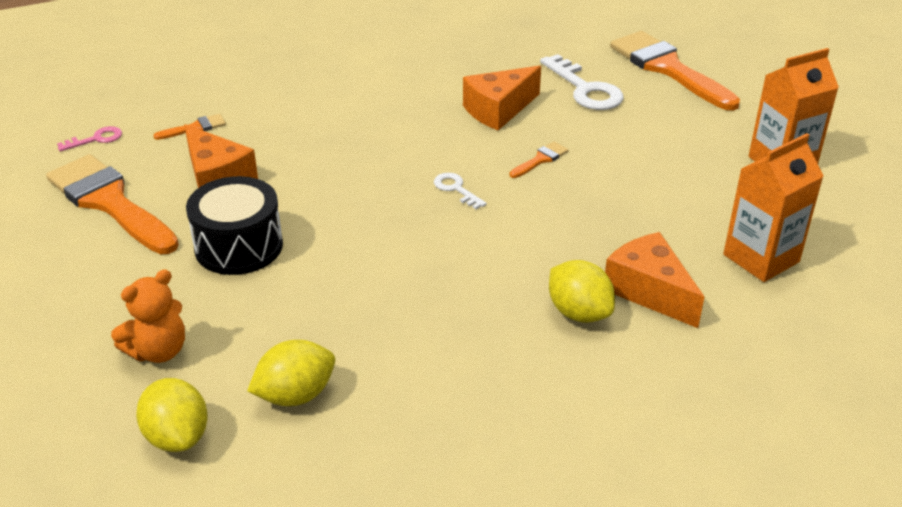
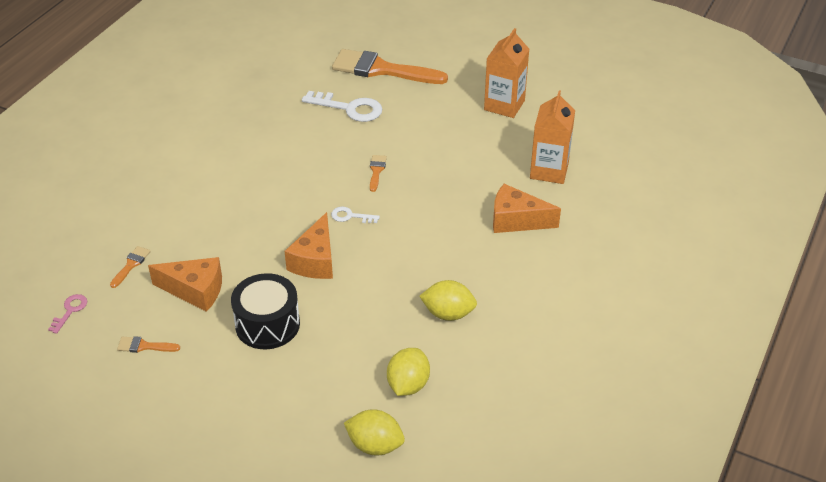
camera: 40 degrees left, 5 degrees up
orange brush [46,154,179,254] -> orange brush [117,336,180,353], size x0.41
orange teddy bear [111,269,185,363] -> none
orange cheese [463,66,541,130] -> orange cheese moved to [285,212,333,279]
yellow lemon [549,260,615,323] -> yellow lemon moved to [419,280,477,321]

